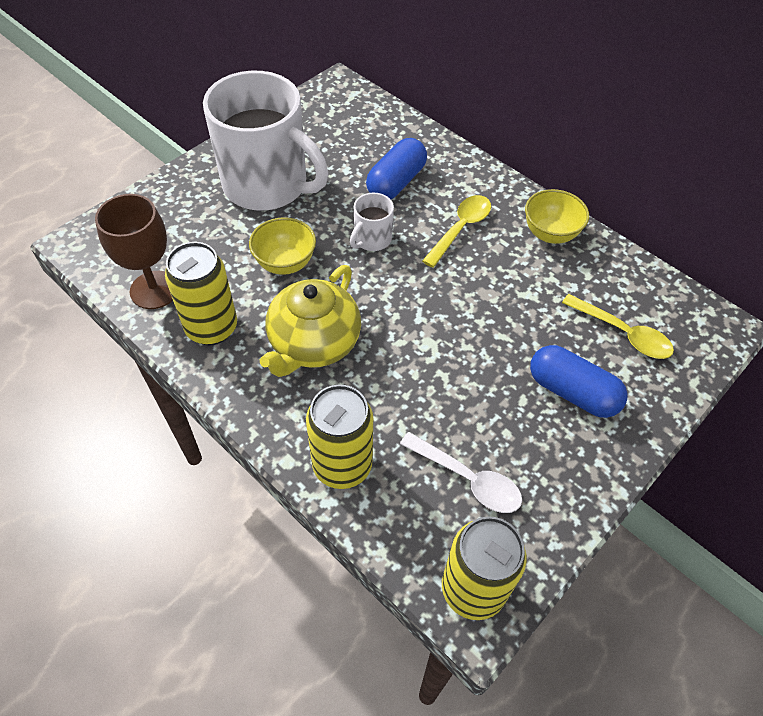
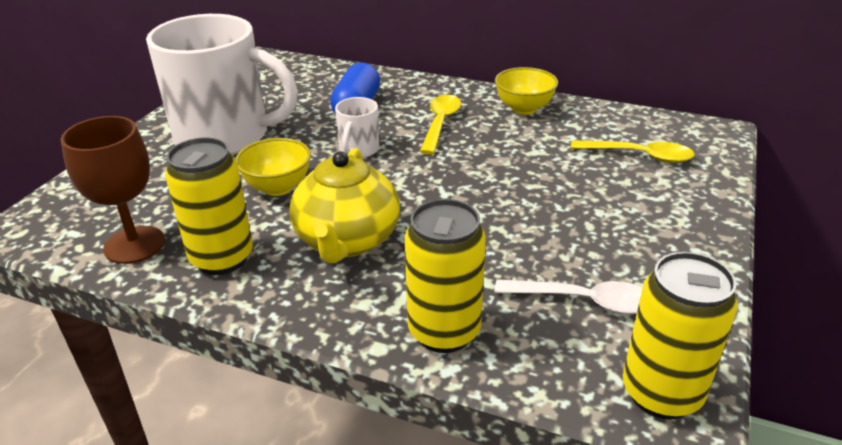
camera: 20 degrees left, 20 degrees down
blue capsule [530,345,628,418] -> none

